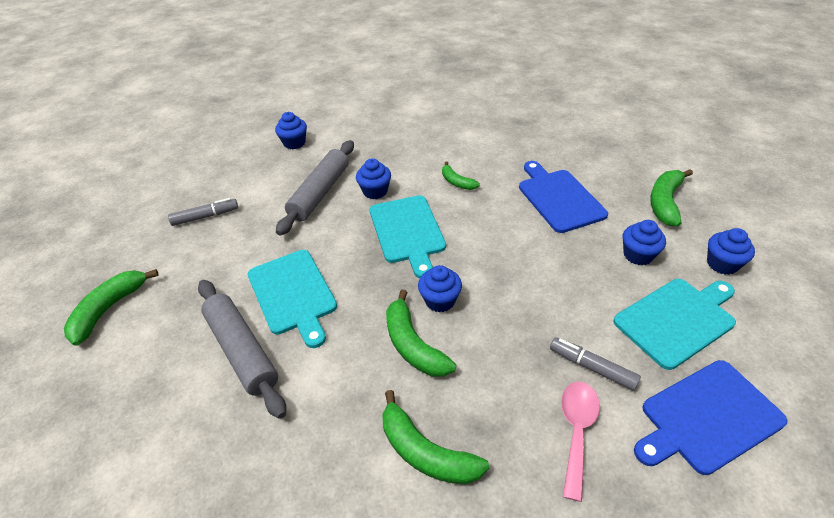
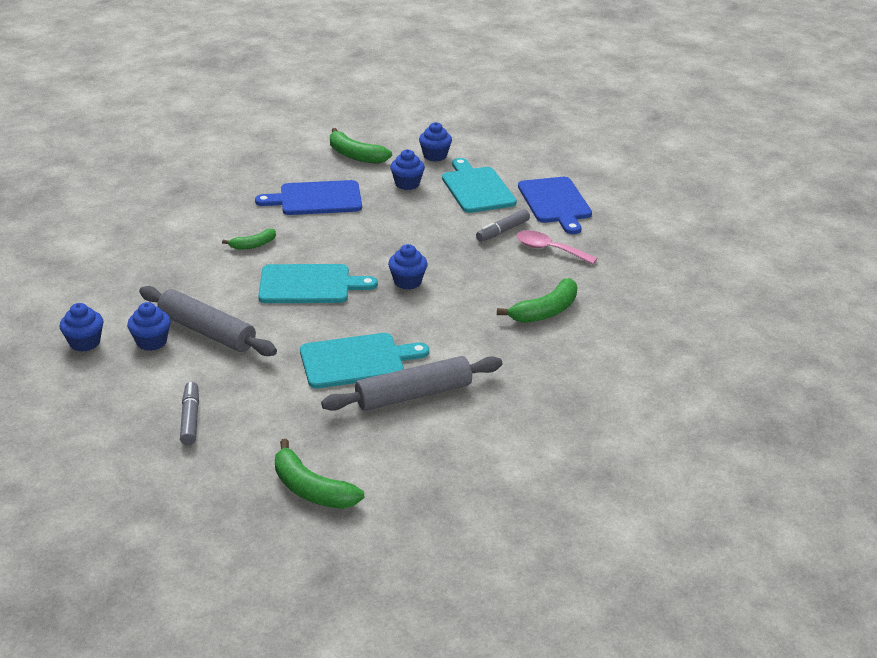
camera: 80 degrees left, 10 degrees down
blue cupcake [356,158,391,199] -> blue cupcake moved to [127,302,171,351]
green banana [386,289,456,377] -> none

